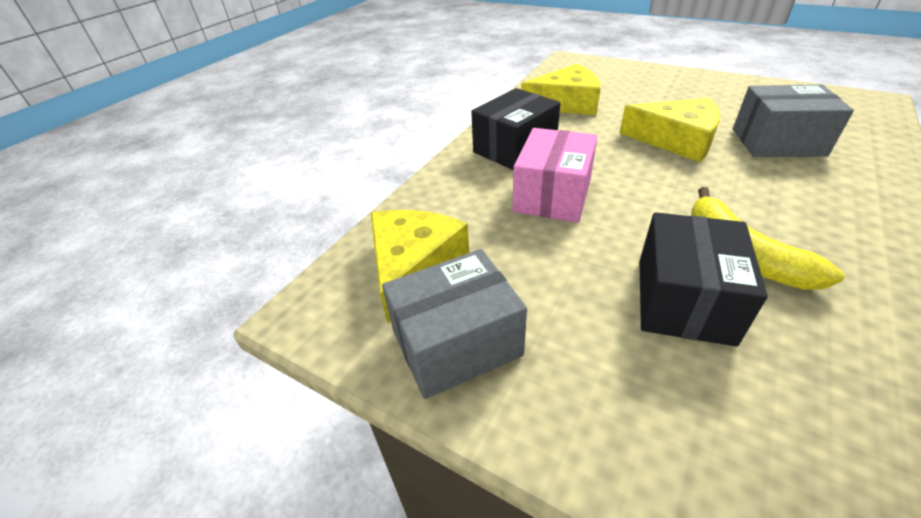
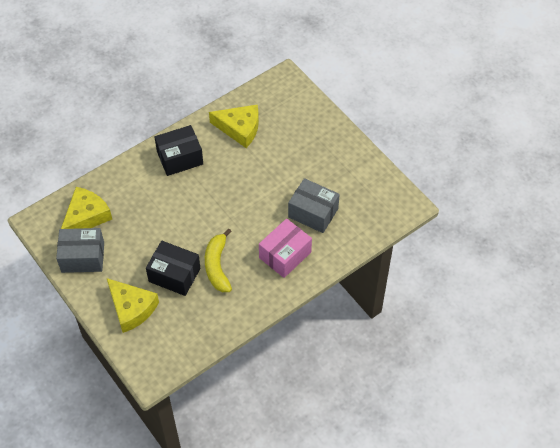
camera: 20 degrees right, 15 degrees up
pink box [513,128,598,223] -> pink box moved to [259,219,312,278]
yellow cheese [620,97,720,162] -> yellow cheese moved to [107,278,159,333]
black box [639,212,768,347] -> black box turned 75 degrees clockwise [146,241,200,296]

